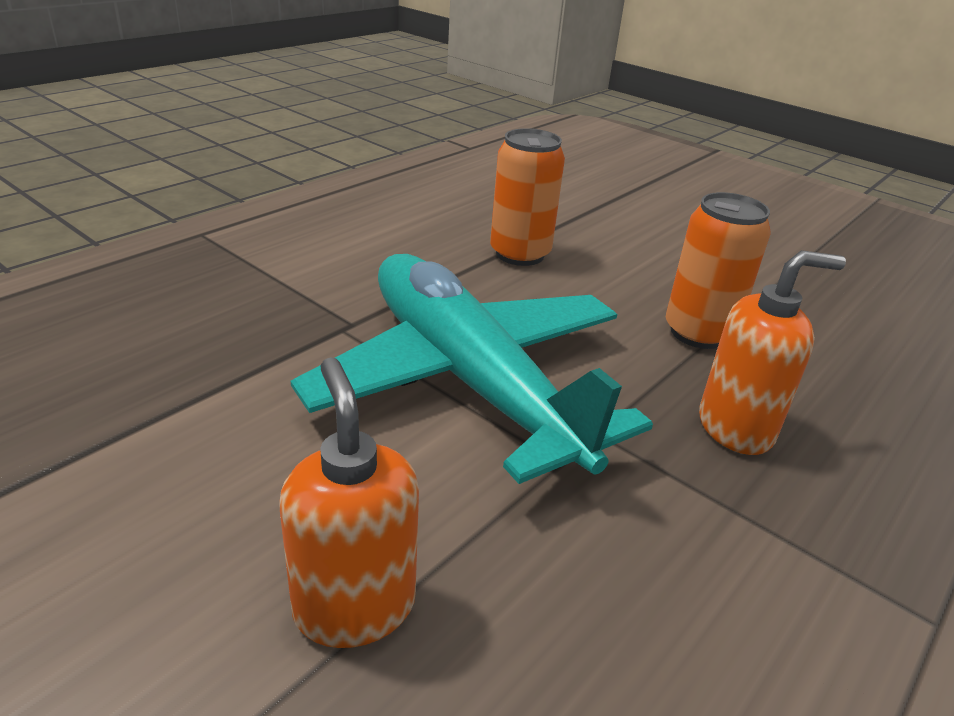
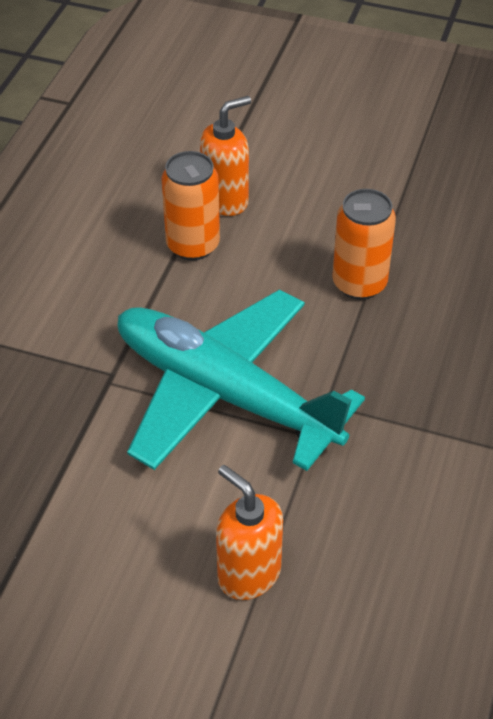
camera: 20 degrees left, 15 degrees up
orange soap dispenser [699,250,846,455] -> orange soap dispenser moved to [200,96,251,216]

